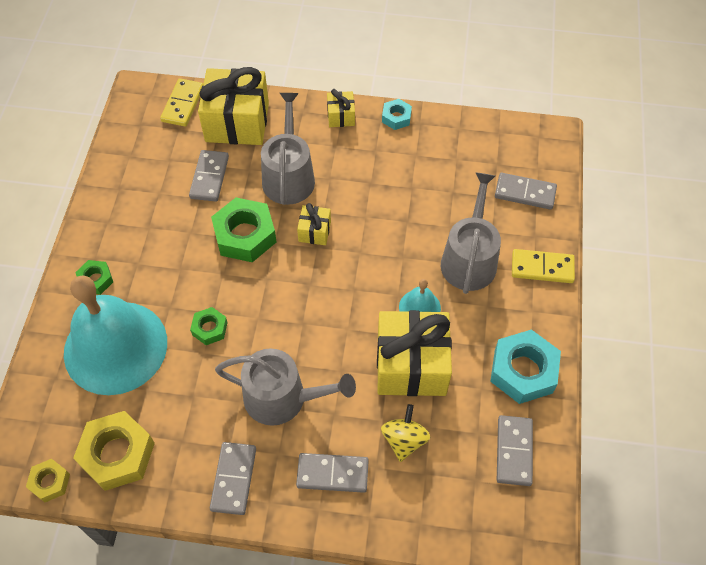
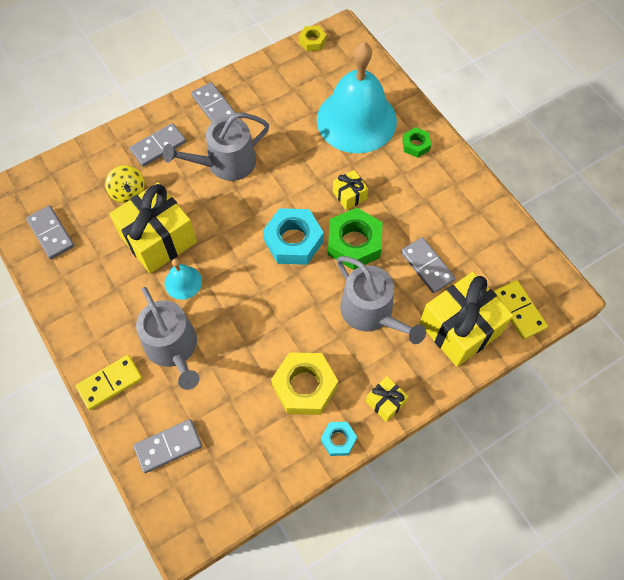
camera: 140 degrees right, 5 degrees up
yellow nut [73,411,155,491] -> yellow nut moved to [271,352,338,415]
green nut [190,307,228,345] -> none
yellow gift [297,203,331,245] -> yellow gift moved to [333,170,368,210]
turquoise nut [490,329,561,404] -> turquoise nut moved to [263,208,324,265]

